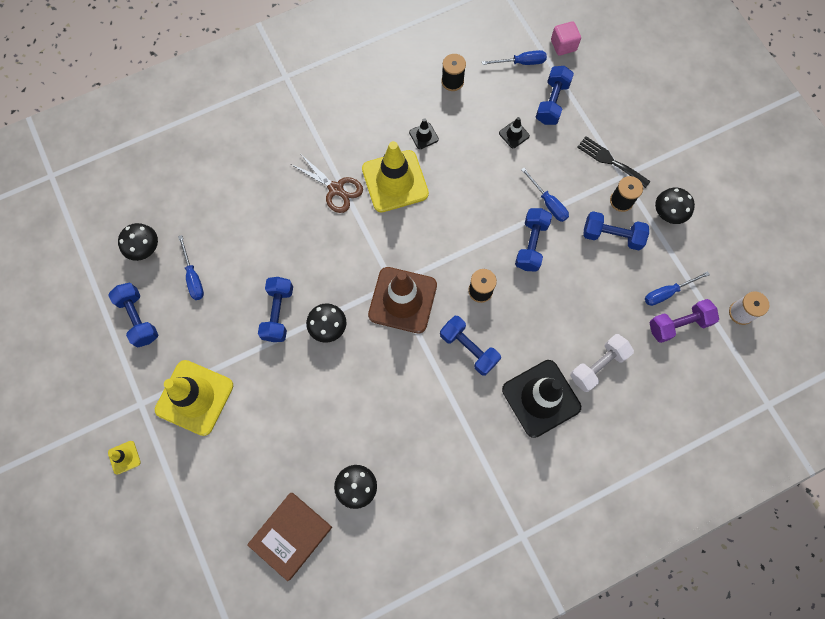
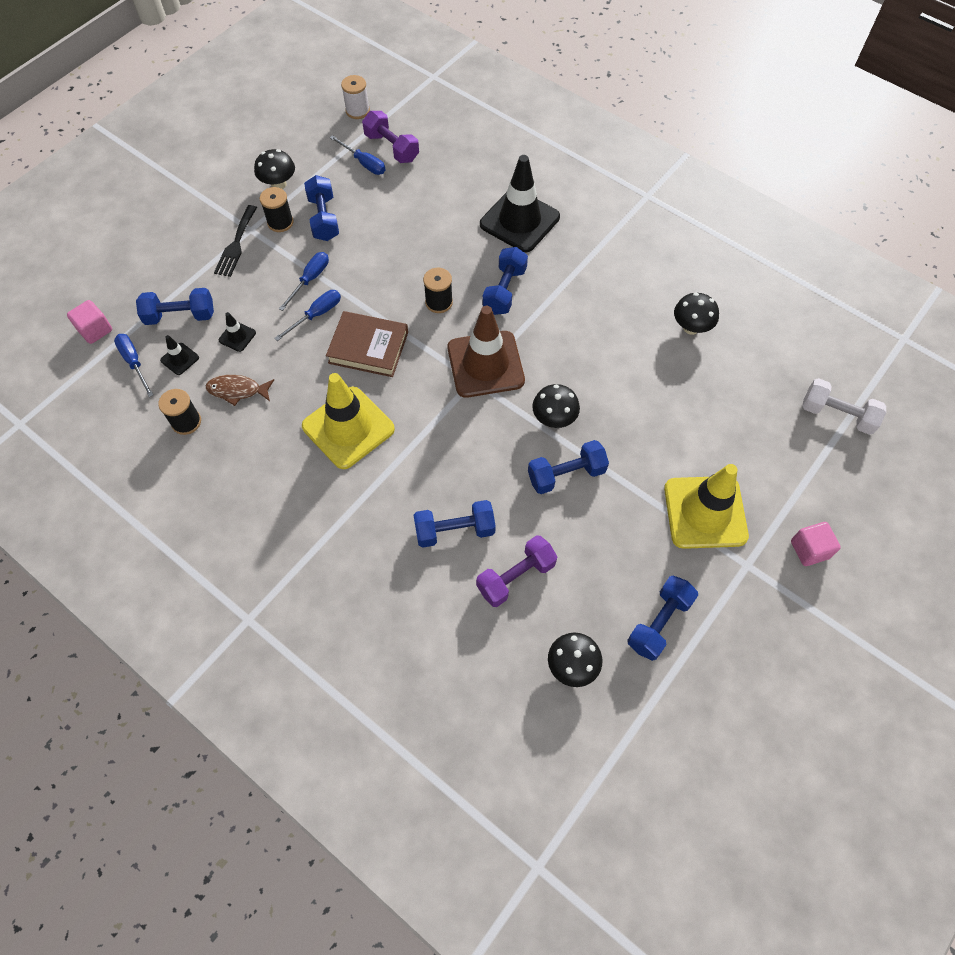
camera: 115 degrees left, 10 degrees down
yellow traffic cone [108,441,141,475] -> pink cube [791,522,841,566]
blue screwdriver [178,235,204,300] -> blue screwdriver moved to [274,290,341,341]
brown book [247,492,332,581] -> brown book moved to [326,311,408,377]
brown scissors [291,155,363,213] -> none
black traffic cone [409,118,439,149] -> black traffic cone moved to [160,335,199,375]
blue dumbbell [515,208,552,272] -> blue dumbbell moved to [414,500,496,548]
white dumbbell [570,334,634,392] -> white dumbbell moved to [802,378,886,435]
none -> brown fish [206,375,274,406]
none -> purple dumbbell [476,535,558,607]

